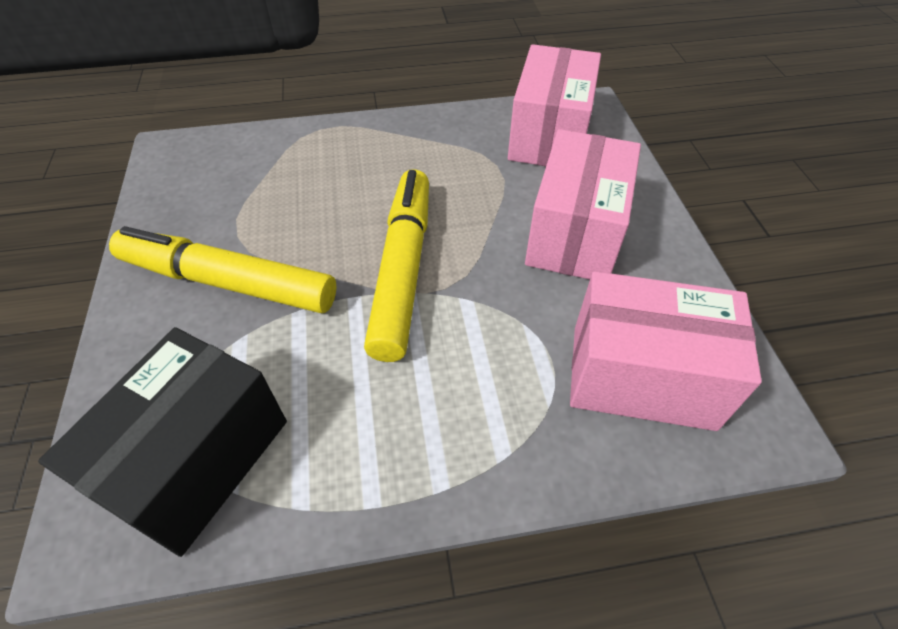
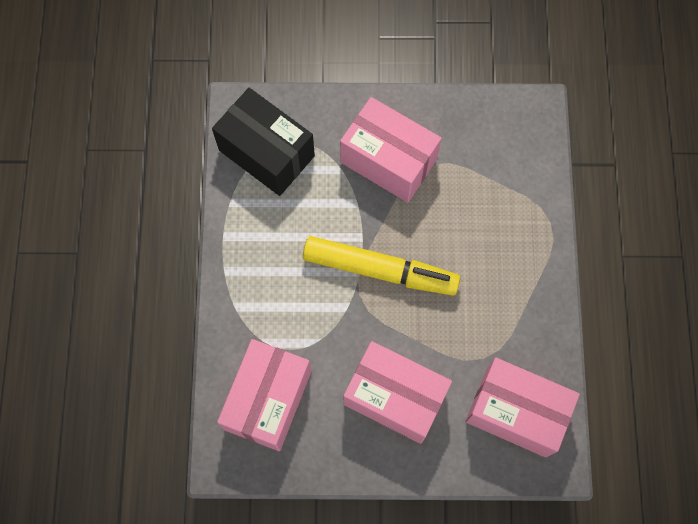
camera: 100 degrees right, 20 degrees up
yellow marker [109,226,337,313] -> pink box [340,97,442,202]

